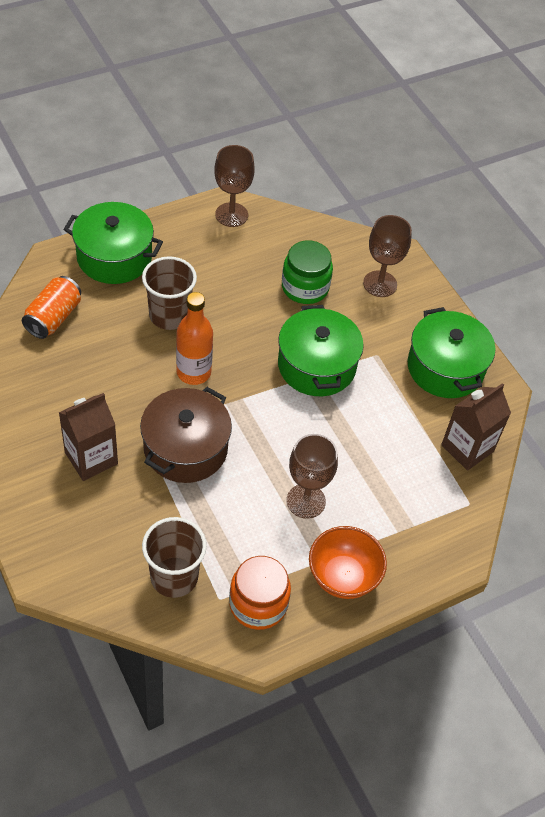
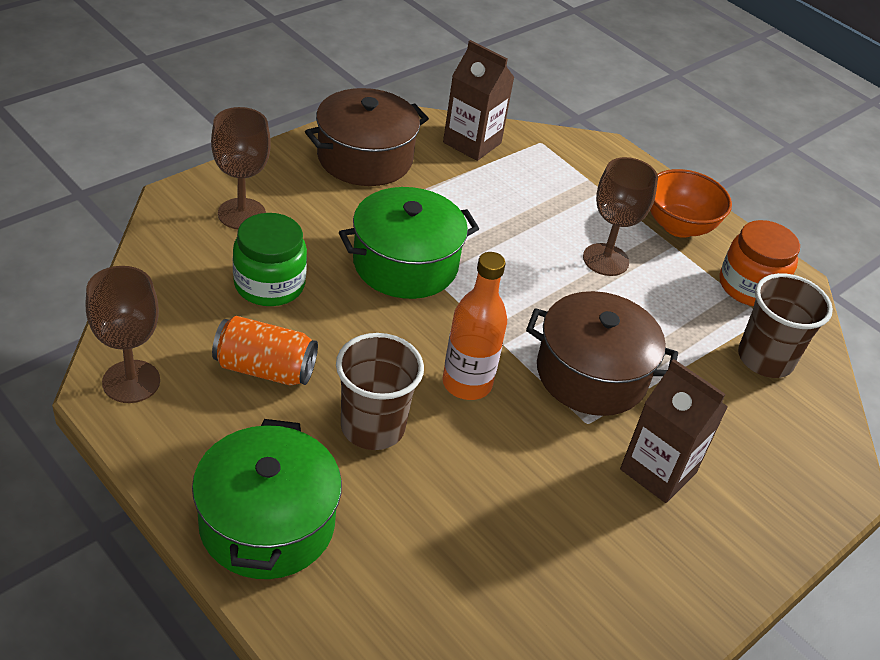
camera: 105 degrees left, 10 degrees down
orange can [22,276,81,339] -> orange can moved to [212,316,318,386]
green pot [408,307,495,398] -> brown pot [305,88,429,186]

